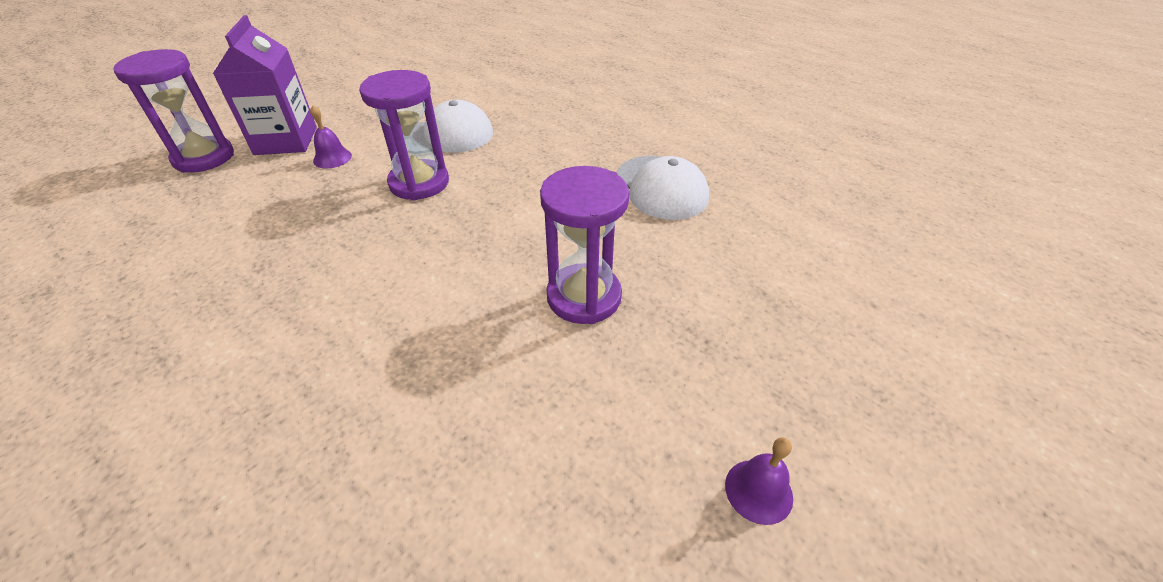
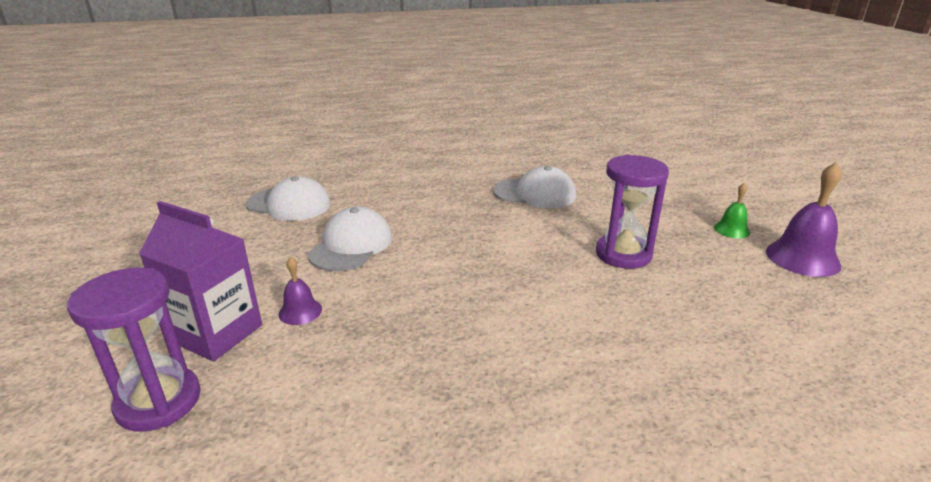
camera: 55 degrees left, 15 degrees down
purple hourglass [359,70,449,200] -> none
purple bell [725,437,793,525] -> purple bell [766,162,842,277], size x1.83
none -> white cap [246,176,331,221]
none -> green bell [714,183,750,238]

